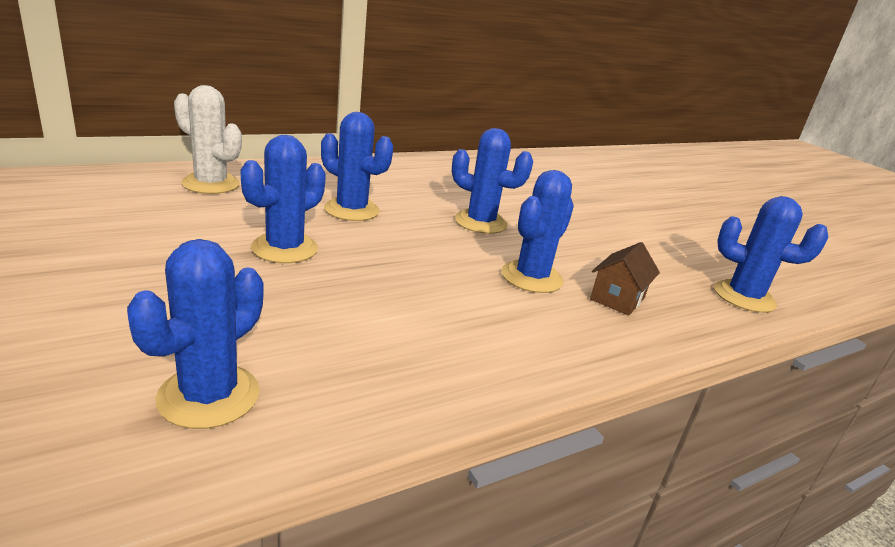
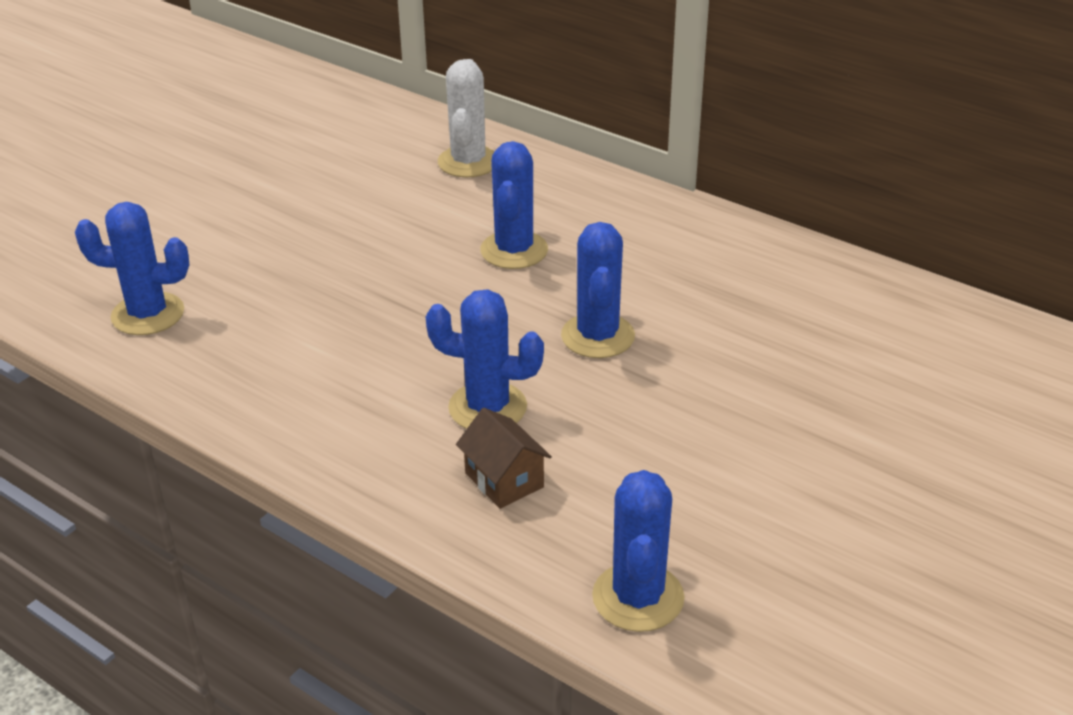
camera: 70 degrees right, 10 degrees up
blue cactus [241,135,326,263] -> none
brown house [590,242,660,316] -> brown house turned 45 degrees clockwise [456,408,552,509]

